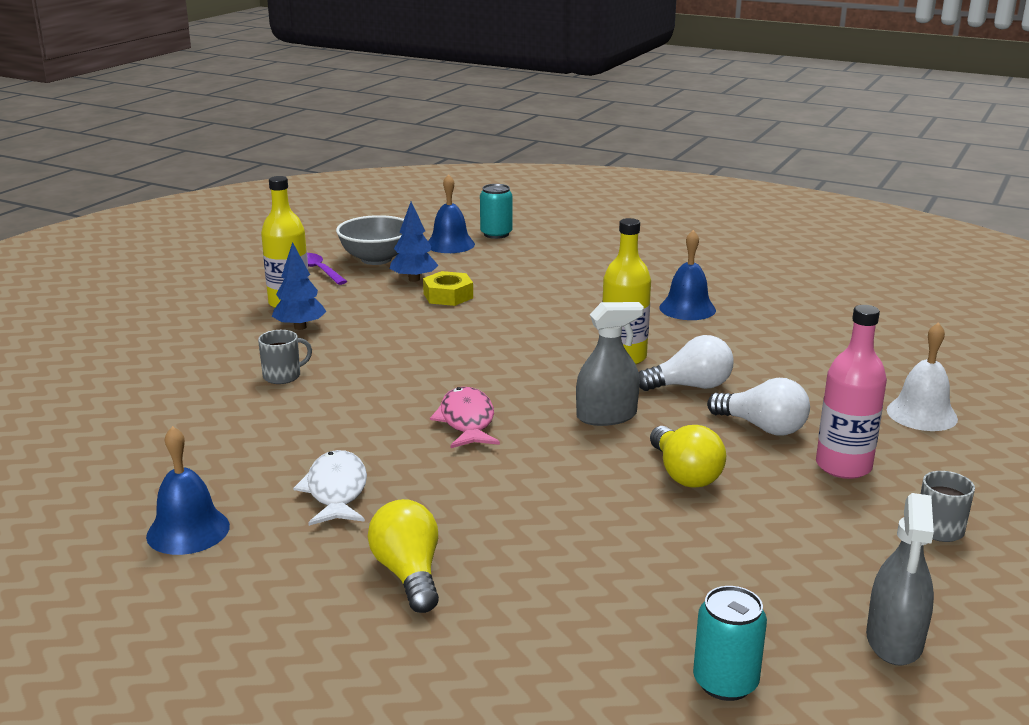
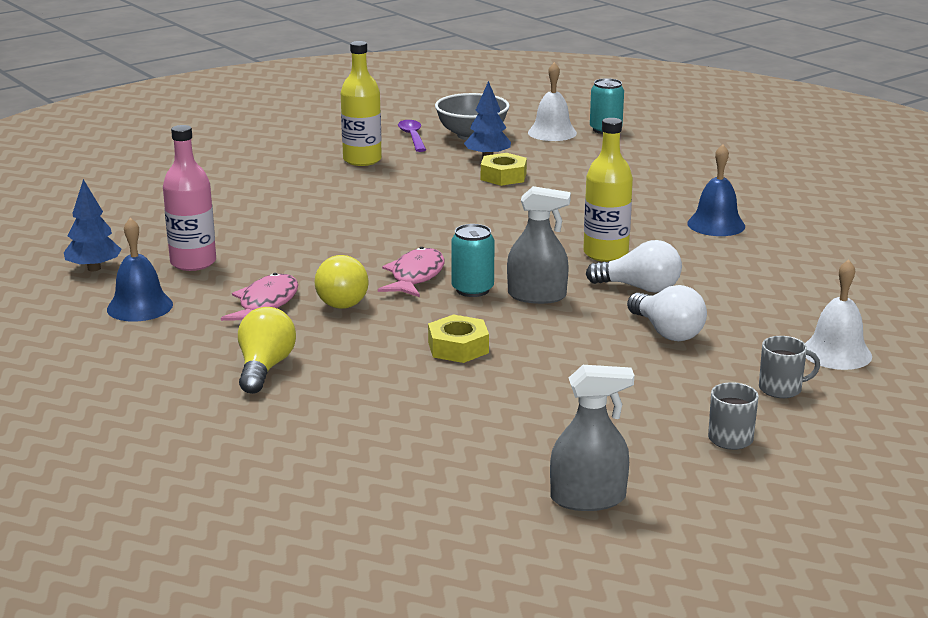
camera: 25 degrees right, 0 degrees up
grey mug [258,330,312,384] -> grey mug moved to [759,336,820,398]
blue tree [272,242,326,330] -> blue tree moved to [64,179,122,271]
white fish [293,450,367,526] -> pink fish [221,273,298,321]
blue bell [428,174,475,253] -> white bell [528,62,577,141]
yellow light bulb [650,425,726,488] -> yellow light bulb moved to [314,255,369,309]
turquoise can [693,586,767,701] -> turquoise can moved to [451,224,495,297]
pink bottle [816,305,887,479] -> pink bottle moved to [163,125,216,271]
grey spray bottle [866,493,934,666] -> grey spray bottle turned 135 degrees counterclockwise [550,365,634,511]
none -> yellow nut [428,314,489,363]

